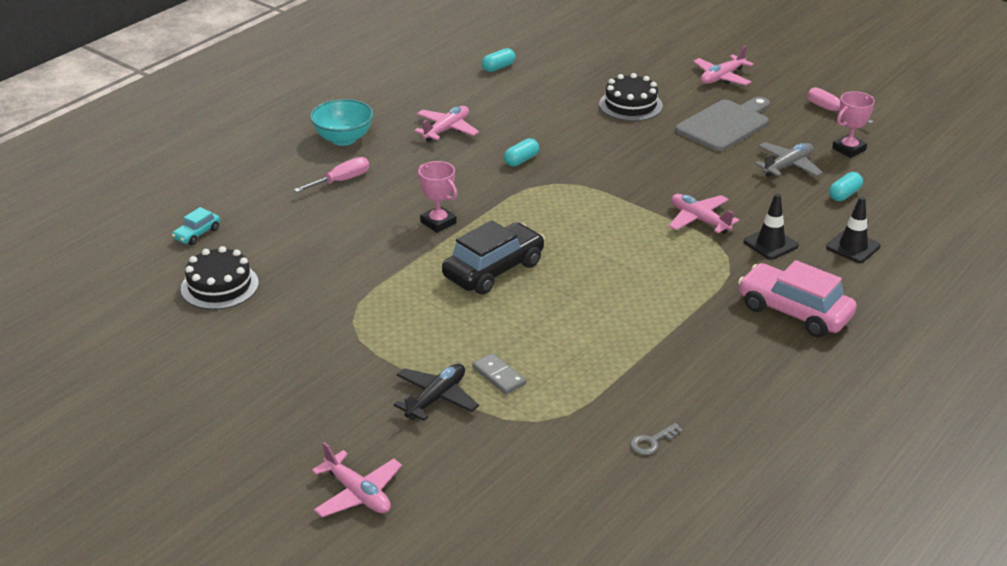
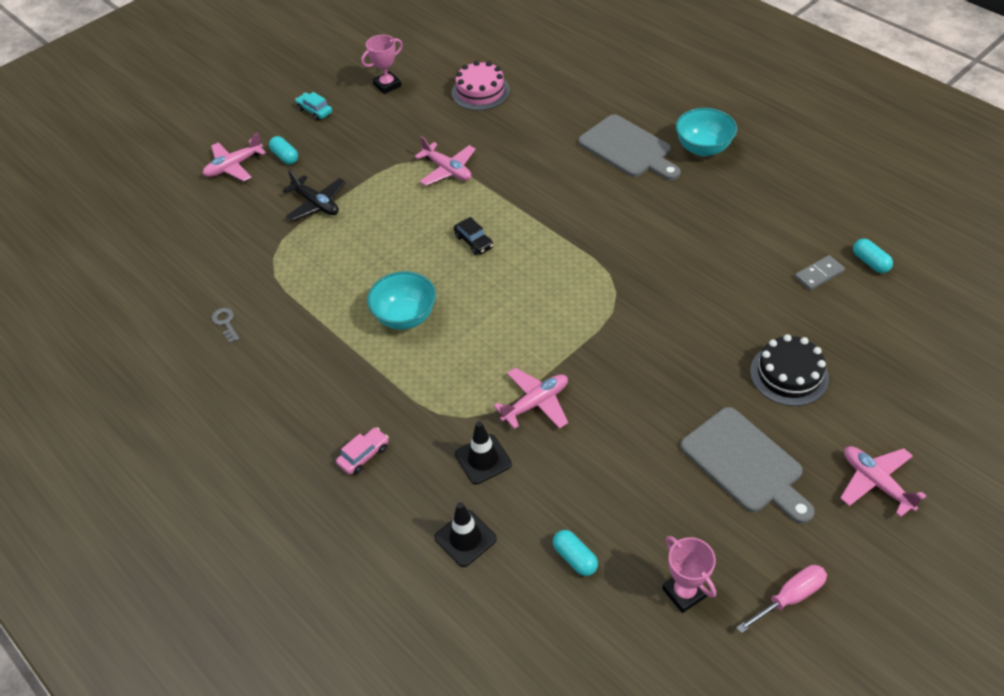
camera: 100 degrees right, 15 degrees up
turquoise car [172,207,220,245] -> turquoise car moved to [295,92,332,121]
black cake [181,246,259,310] -> pink cake [451,61,510,111]
pink screwdriver [294,157,369,192] -> grey cutting board [578,114,681,180]
pink plane [414,106,479,142] -> pink plane moved to [415,136,476,186]
pink trophy [417,161,457,233] -> pink trophy moved to [361,35,403,94]
black car [442,220,545,295] -> black car [454,217,494,255], size x0.48
grey domino [472,353,526,395] -> grey domino moved to [795,255,845,290]
turquoise capsule [504,138,539,167] -> turquoise capsule moved to [269,136,298,164]
pink car [738,260,857,338] -> pink car [336,427,389,475], size x0.48
grey plane [755,142,823,177] -> none
none -> turquoise bowl [367,271,436,330]

